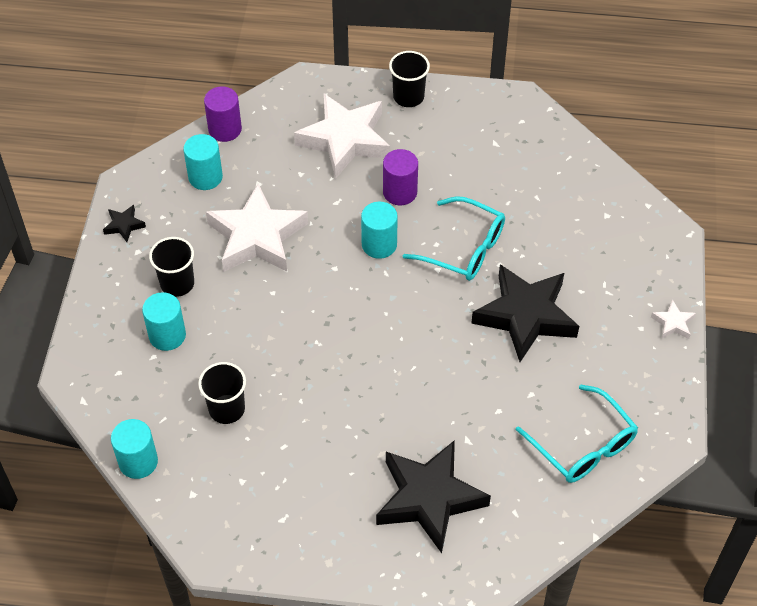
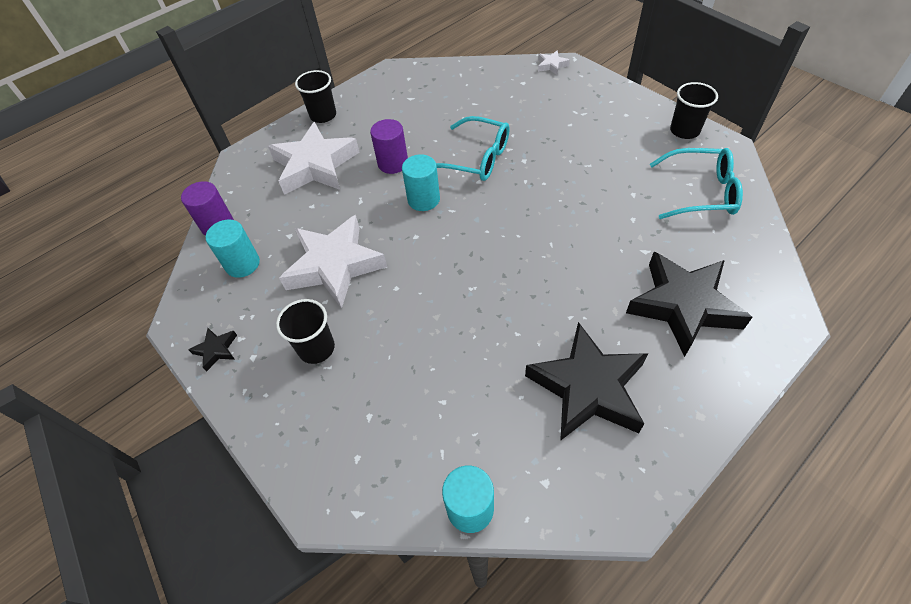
camera: 45 degrees left, 0 degrees up
turquoise cylinder [142,292,186,351] -> none
black cup [198,362,246,424] -> black cup moved to [670,82,718,139]
turquoise glasses [402,196,505,281] -> turquoise glasses turned 45 degrees clockwise [436,116,510,181]
black star [471,264,579,362] -> black star moved to [525,322,648,441]
white star [651,300,696,339] -> white star moved to [538,50,570,75]

